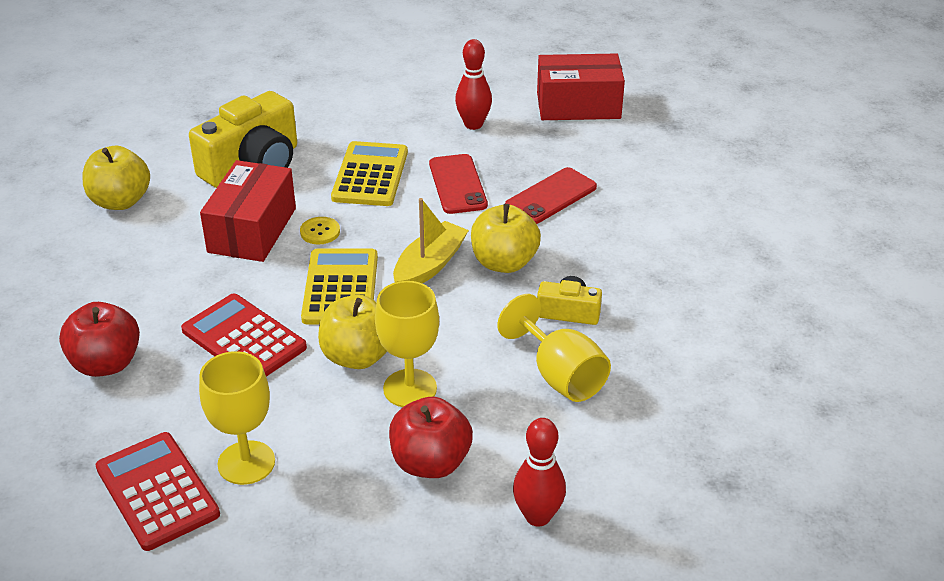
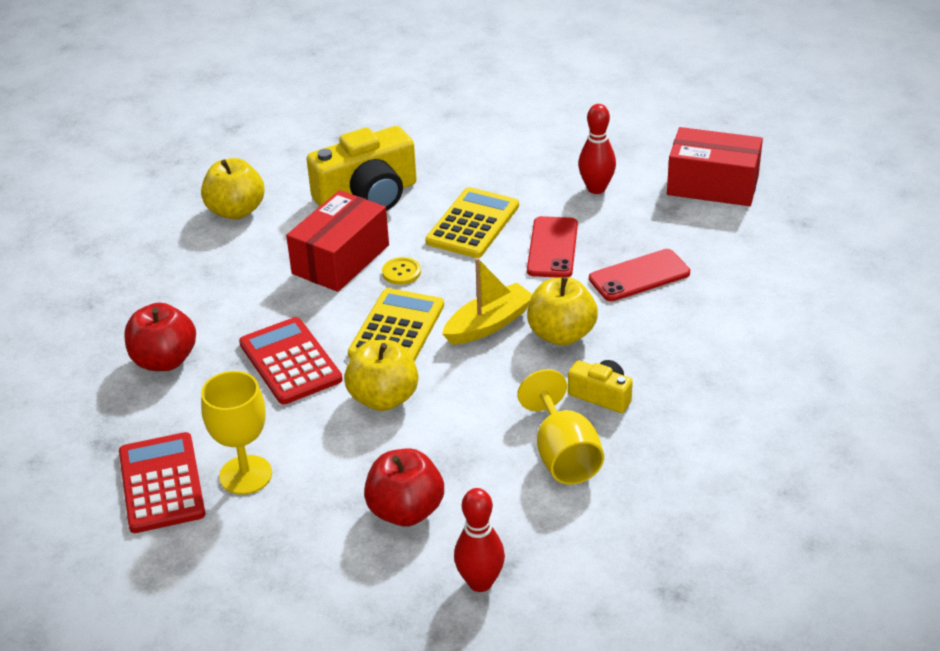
camera: 20 degrees right, 0 degrees up
yellow goblet [375,281,439,407] -> none

